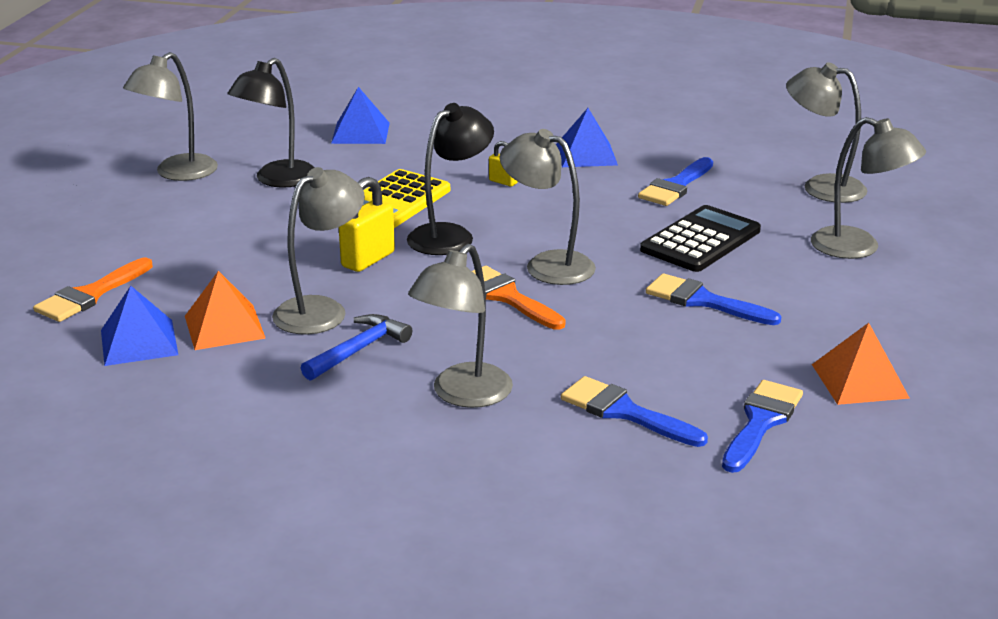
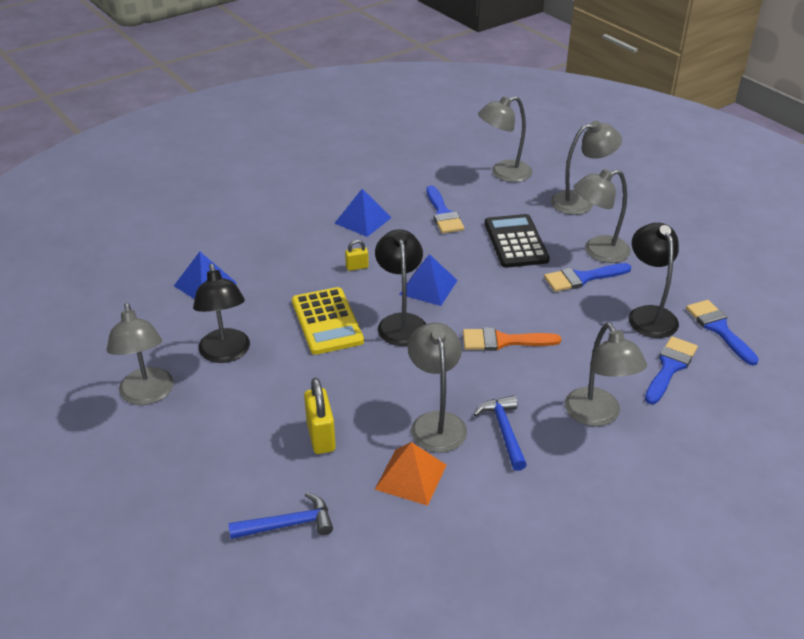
camera: 50 degrees left, 10 degrees up
orange brush [33,258,153,322] -> blue hammer [228,492,333,539]
blue pyramid [101,286,178,366] -> blue pyramid moved to [399,254,458,306]
yellow padlock [339,177,395,272] -> yellow padlock moved to [304,378,336,454]
grey lamp [500,129,596,285] -> grey lamp moved to [574,169,631,263]
blue brush [561,376,708,447] -> blue brush turned 135 degrees clockwise [645,336,698,404]
orange pyramid [812,323,909,405] -> none
none -> black lamp [629,223,679,338]

